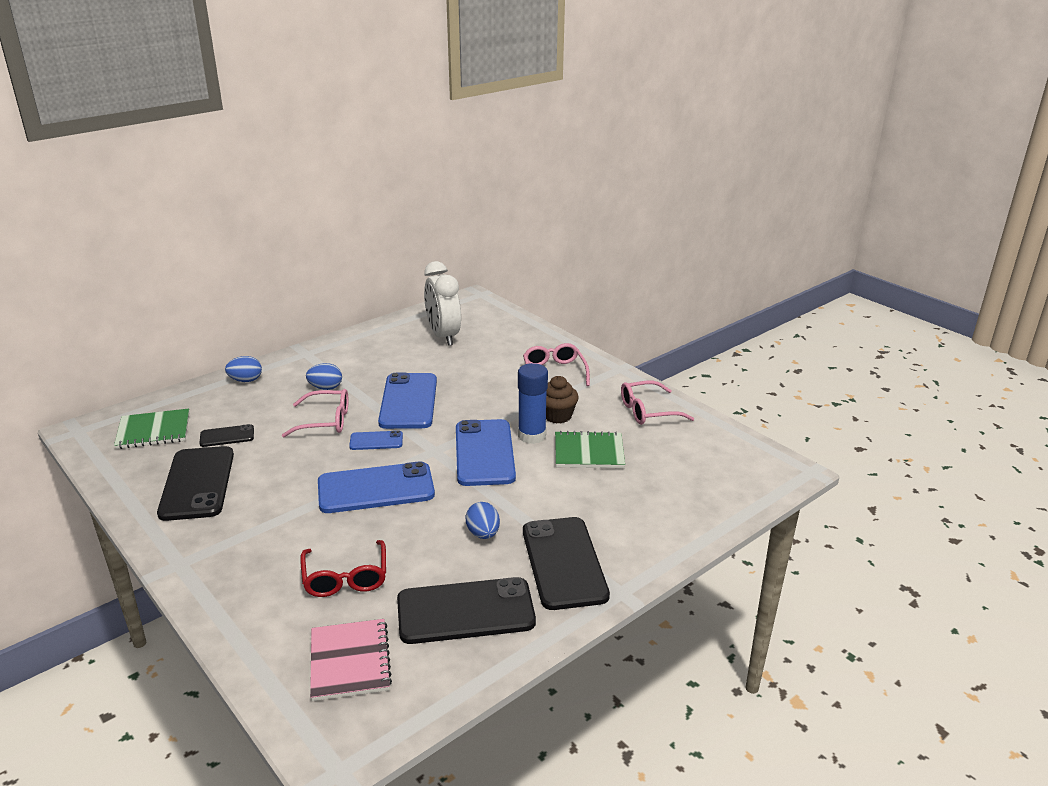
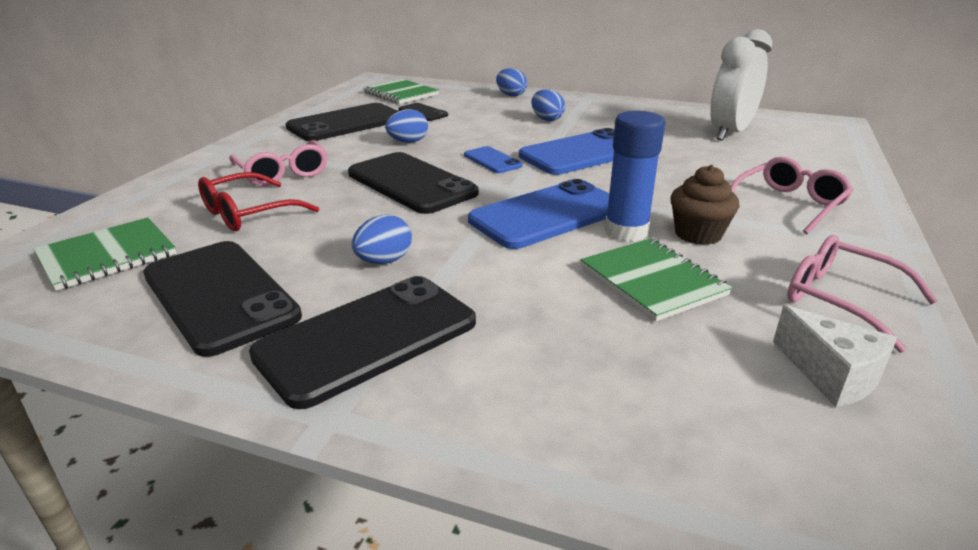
camera: 60 degrees right, 0 degrees up
pink glasses [282,389,349,437] -> pink glasses moved to [229,140,328,186]
pink notebook [310,619,392,701] -> green notebook [34,217,176,291]
blue phone [318,461,435,513] -> black phone [348,152,479,214]
none -> blue egg [385,109,428,143]
none -> white cheese [773,305,897,407]

